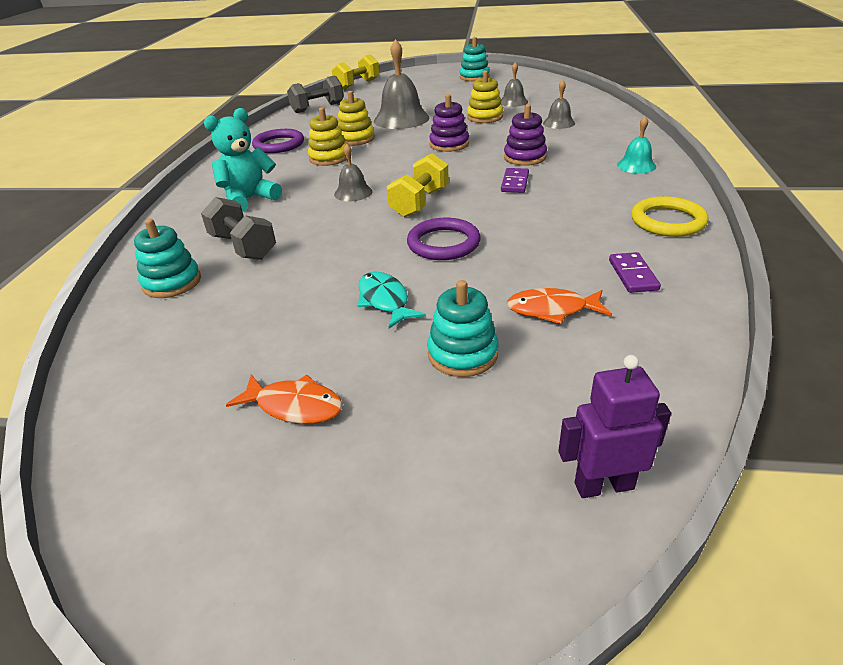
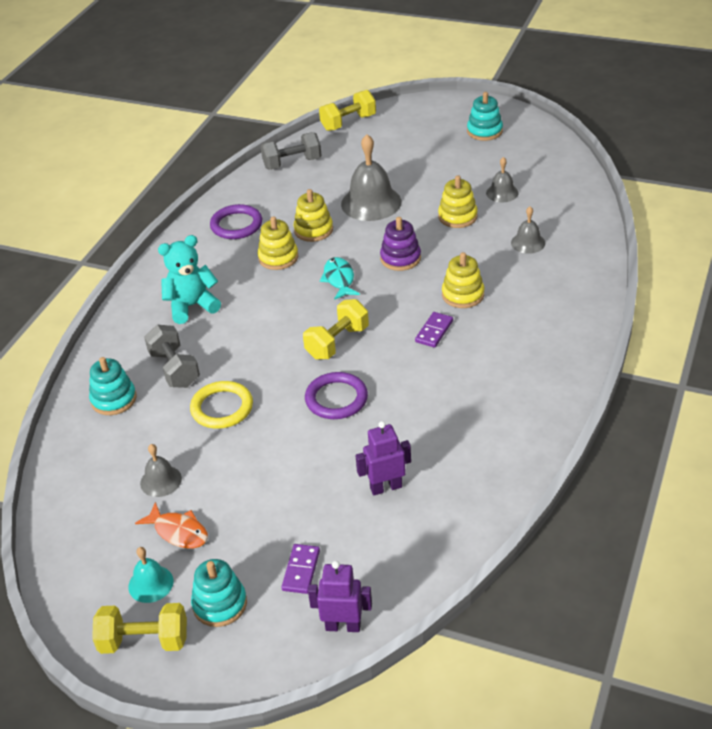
camera: 15 degrees right, 5 degrees up
grey bell [334,144,373,201] -> grey bell moved to [140,444,182,497]
turquoise fish [358,272,426,329] -> turquoise fish moved to [320,257,360,300]
turquoise stacking toy [427,280,498,377] -> turquoise stacking toy moved to [191,559,247,627]
purple stacking toy [504,104,547,166] -> yellow stacking toy [442,252,485,308]
orange fish [507,288,611,324] -> purple robot [356,421,411,495]
purple domino [609,252,661,293] -> purple domino moved to [282,544,320,594]
turquoise bell [617,116,656,173] -> turquoise bell moved to [128,547,174,603]
yellow ring [631,196,708,237] -> yellow ring moved to [190,381,253,429]
none -> yellow dumbbell [92,603,187,654]

